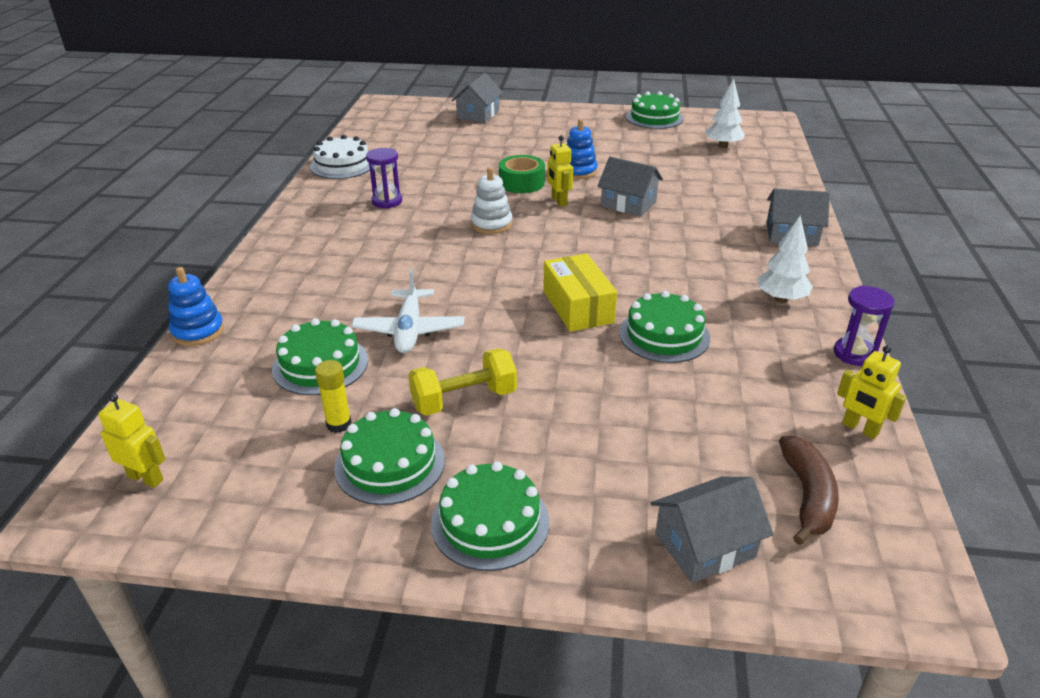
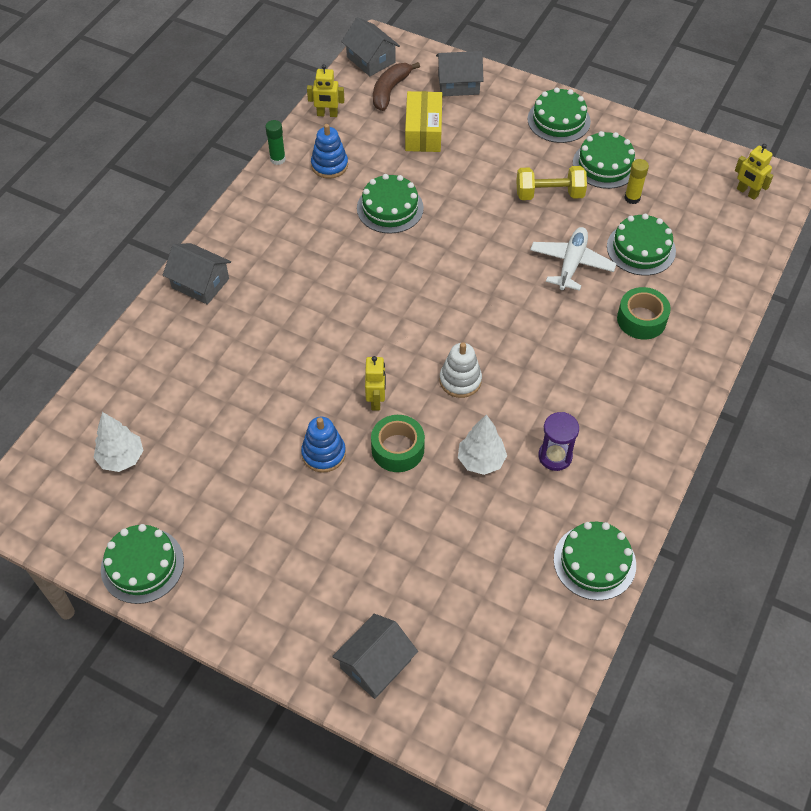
camera: 160 degrees left, 20 degrees up
blue stacking toy [168,267,224,346] -> blue stacking toy moved to [311,124,348,179]
white cake [310,135,370,179] -> green cake [554,522,636,601]
yellow box [543,253,617,332] -> yellow box moved to [405,91,442,152]
grey house [597,157,663,216] -> grey house moved to [341,17,400,76]
white tree [757,215,813,303] -> white tree moved to [458,414,507,475]
purple hourglass [834,286,895,366] -> green glue stick [265,120,286,165]
yellow robot [837,345,906,439] -> yellow robot turned 120 degrees clockwise [307,64,344,117]
none -> green tape [617,287,671,340]

